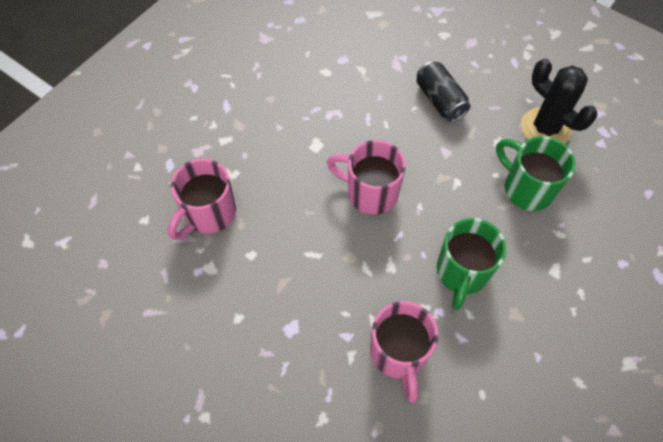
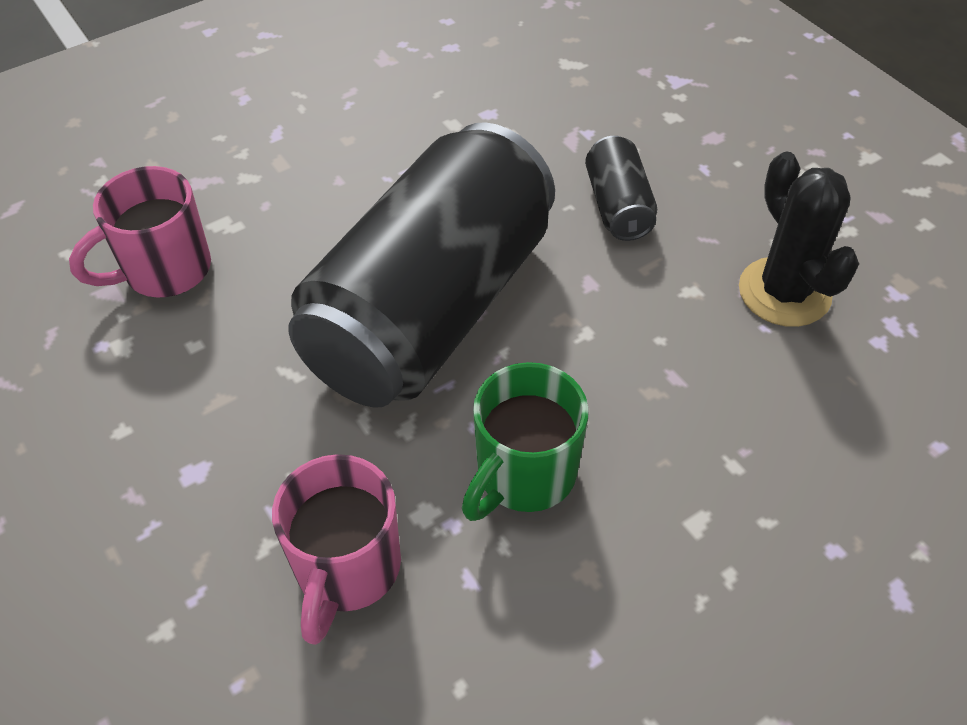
camera: 20 degrees right, 10 degrees down
pink mug [327,140,406,215] -> black can [288,122,555,408]
green mug [496,136,576,211] -> none

